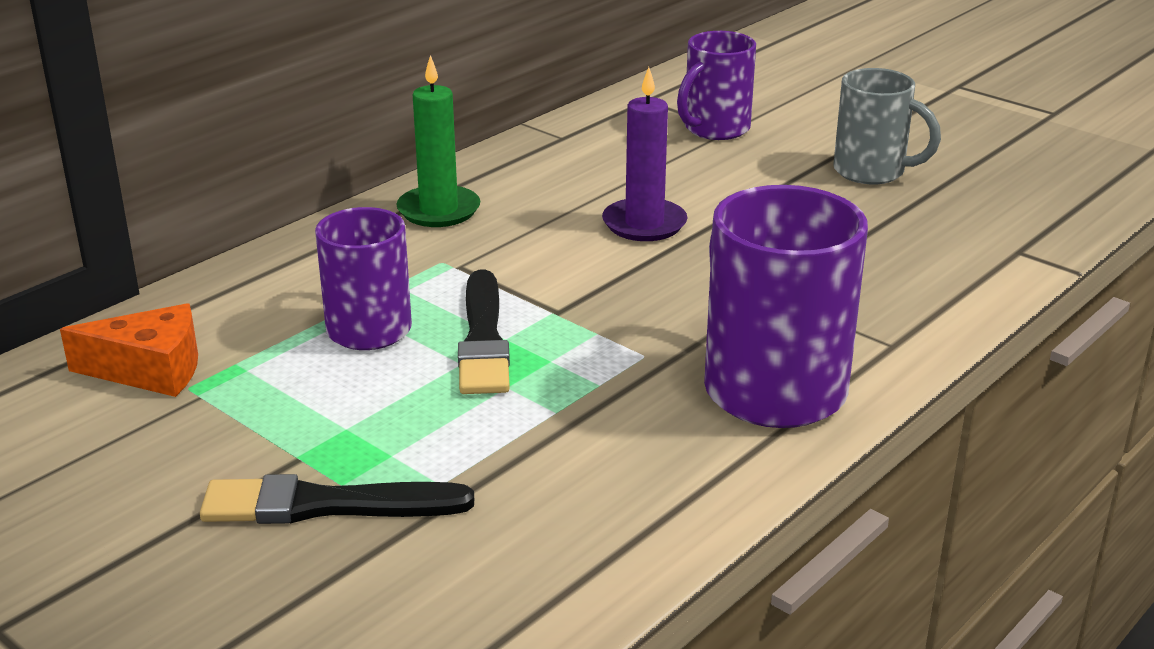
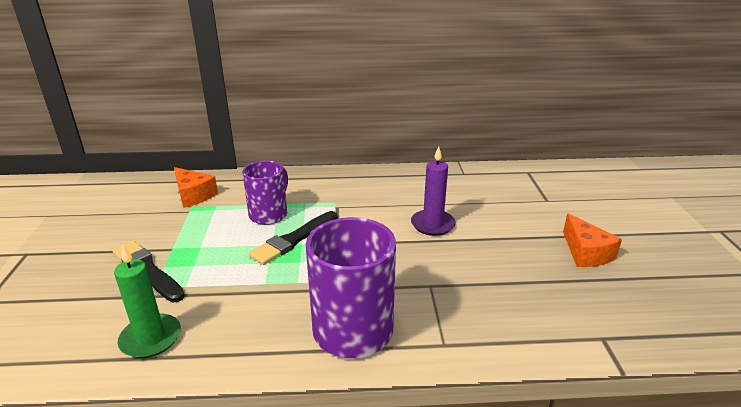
camera: 45 degrees right, 0 degrees up
green candle [396,55,480,227] -> green candle moved to [114,245,181,358]
purple mug [677,31,756,140] -> none
grey mug [833,68,941,184] -> orange cheese [563,213,622,267]

